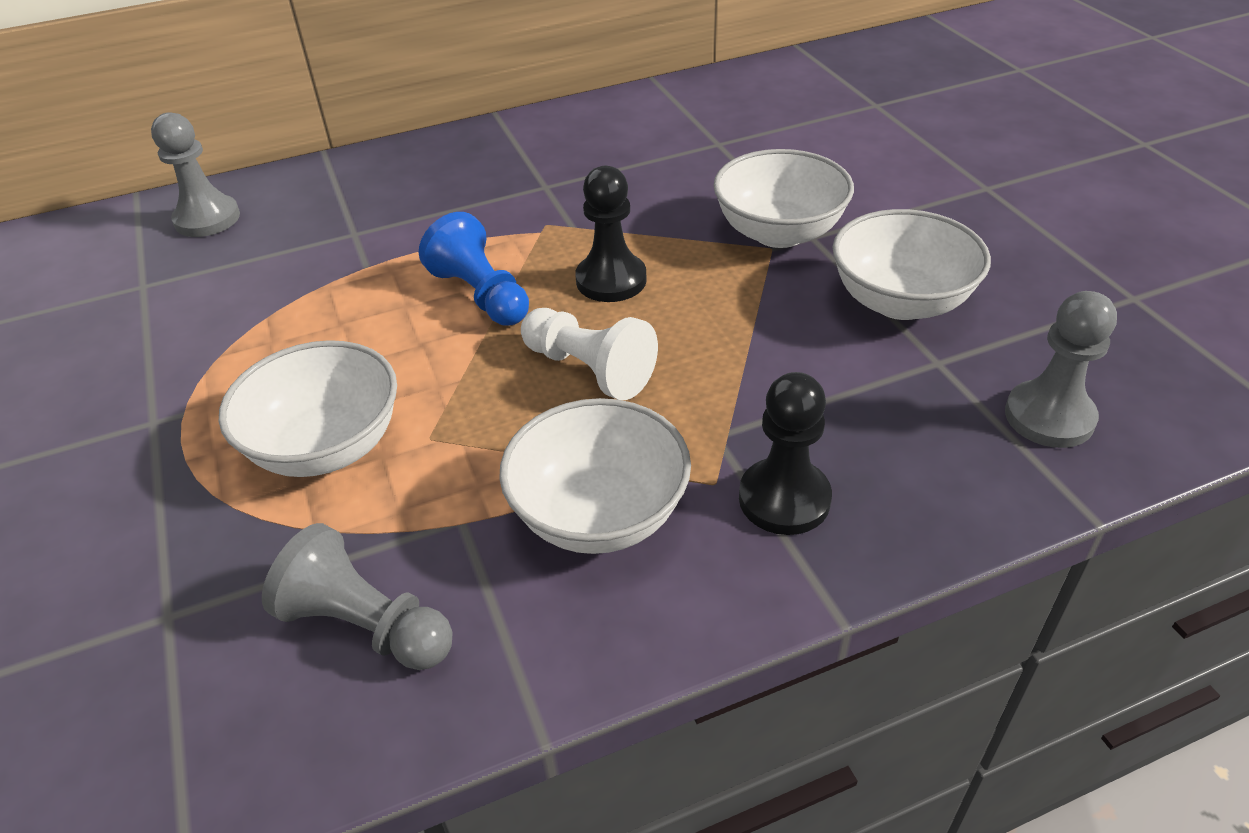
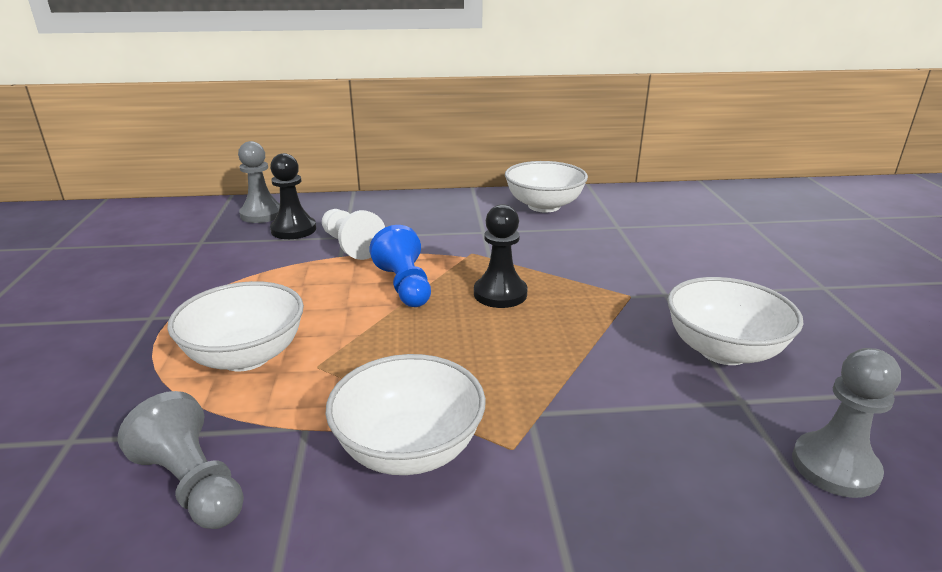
camera: 15 degrees right, 15 degrees down
white pawn [521,308,658,400] -> white pawn moved to [322,209,385,260]
white bowl [713,149,854,248] -> white bowl moved to [505,161,588,212]
black pawn [739,372,832,535] -> black pawn moved to [270,153,316,239]

